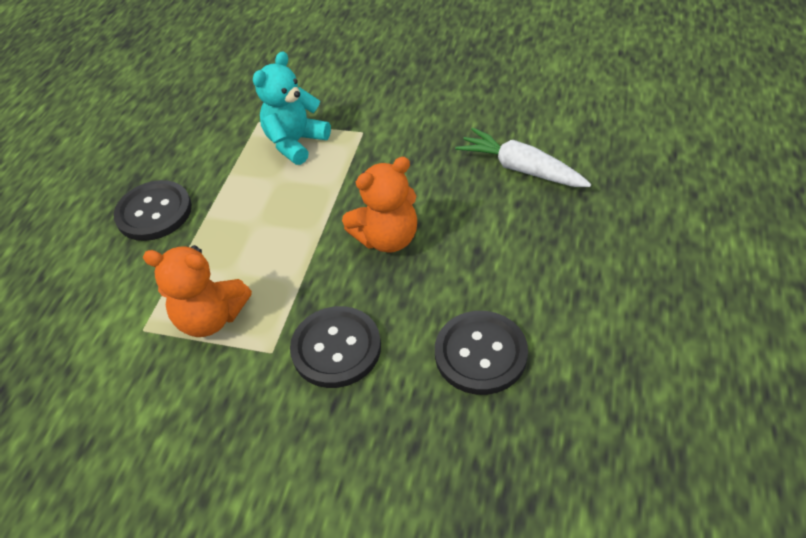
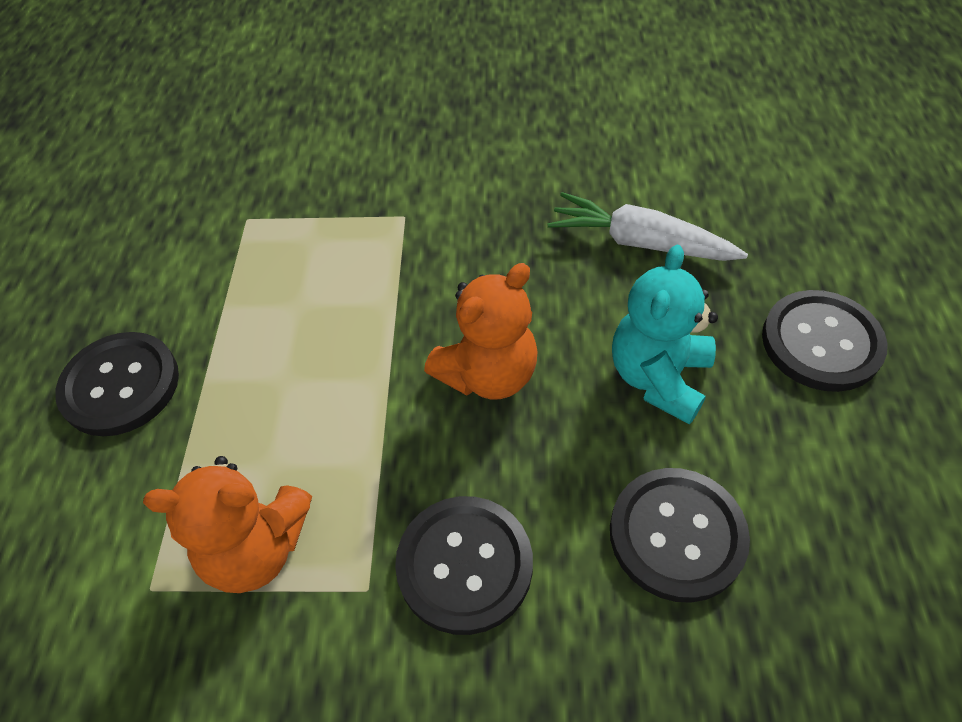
camera: 15 degrees left, 5 degrees up
turquoise teddy bear [253,51,331,165] -> turquoise teddy bear moved to [612,245,718,424]
none -> black button [762,290,888,392]

